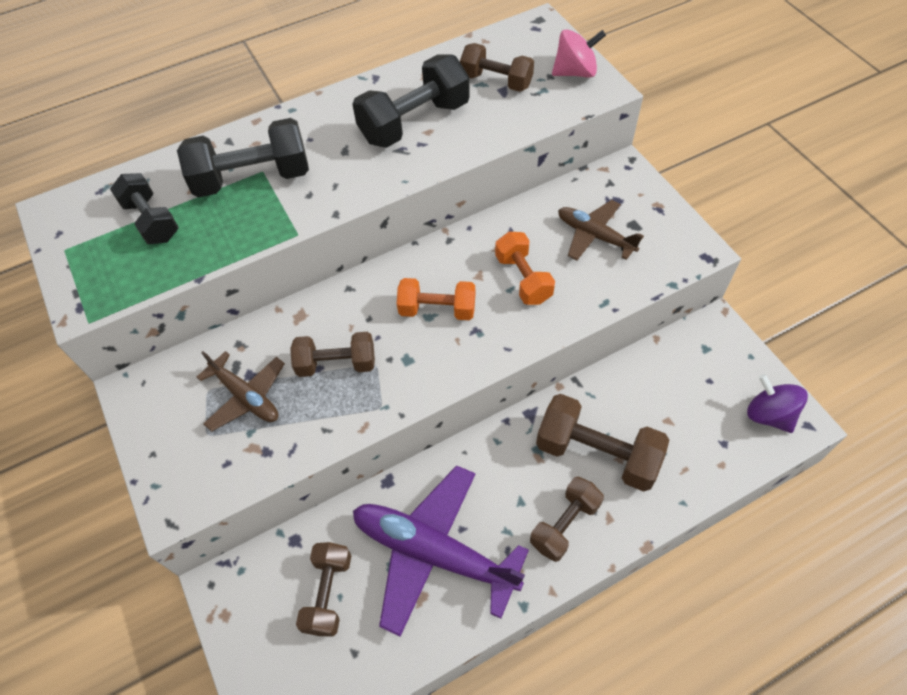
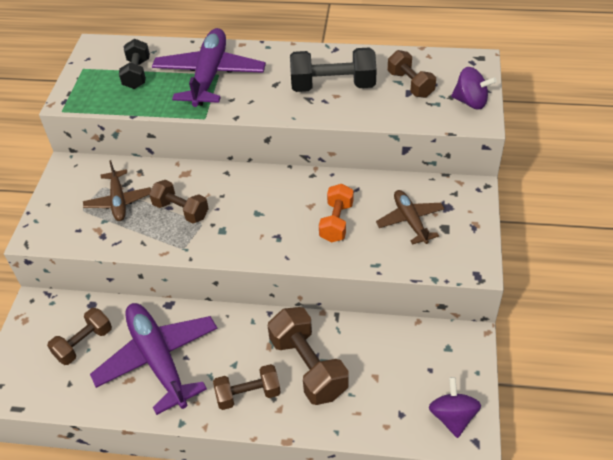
camera: 35 degrees right, 10 degrees down
black dumbbell [177,118,309,198] -> purple plane [152,28,266,107]
orange dumbbell [397,278,475,320] -> none
pink spinning top [552,29,606,78] -> purple spinning top [451,67,497,109]

